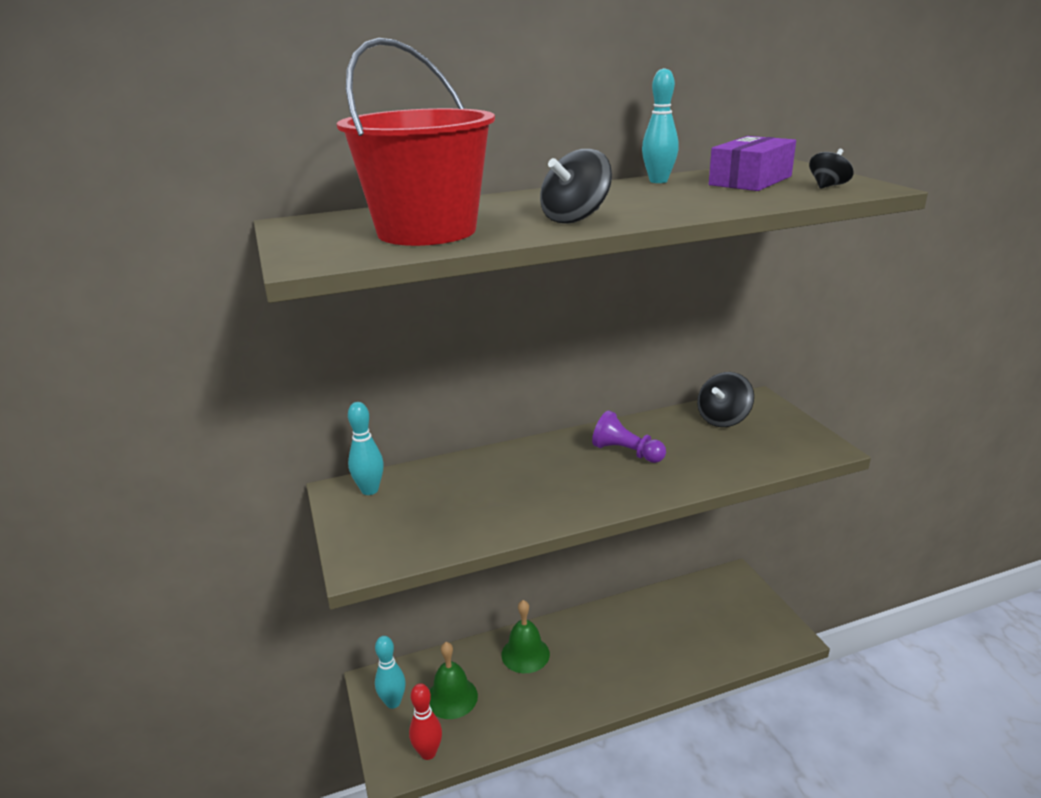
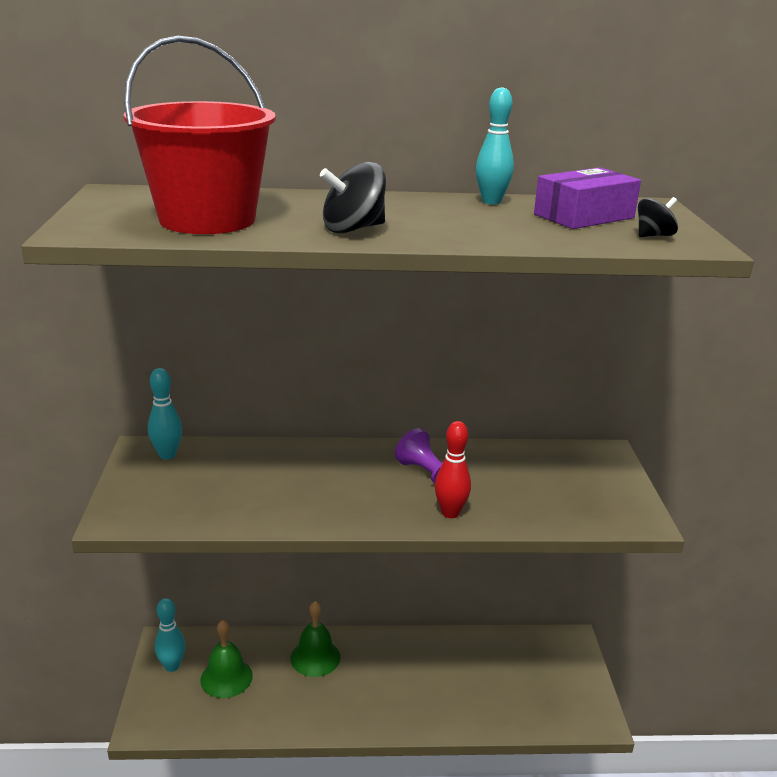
camera: 15 degrees right, 0 degrees up
red bowling pin [409,683,442,760] -> red bowling pin moved to [435,421,471,518]
black spinning top [697,372,754,427] -> none

